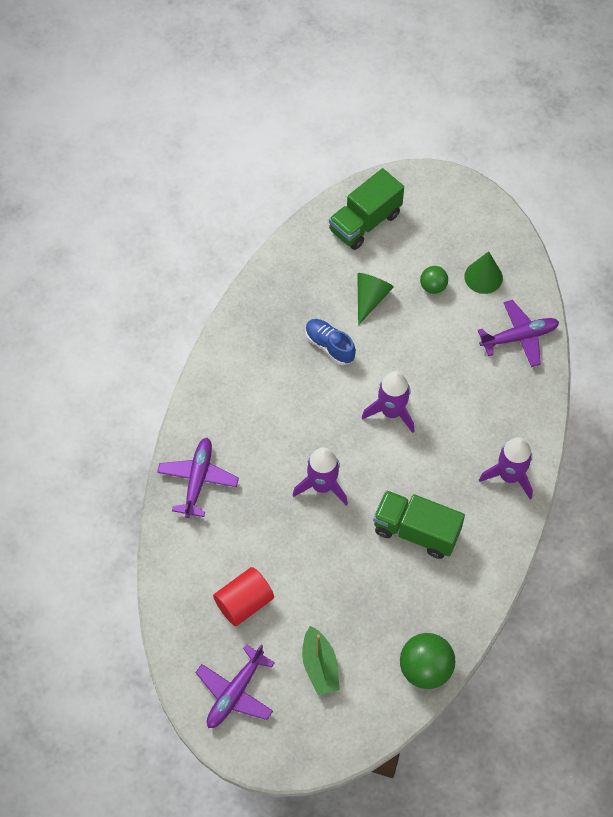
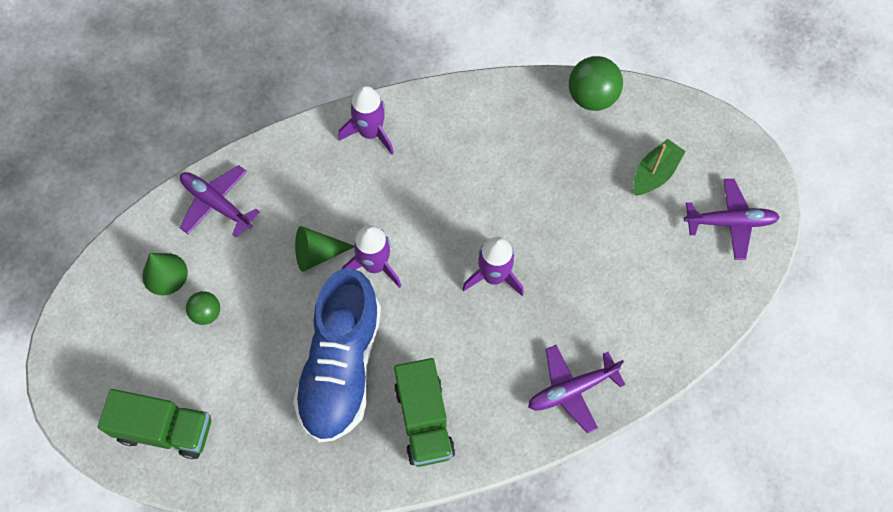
camera: 125 degrees left, 5 degrees up
red cylinder [213,567,274,626] -> none
blue shoe [305,319,356,365] -> blue shoe [293,268,381,443], size x2.20
green cone [357,273,394,326] -> green cone moved to [295,226,355,272]
green truck [373,490,465,559] -> green truck moved to [394,358,455,467]

